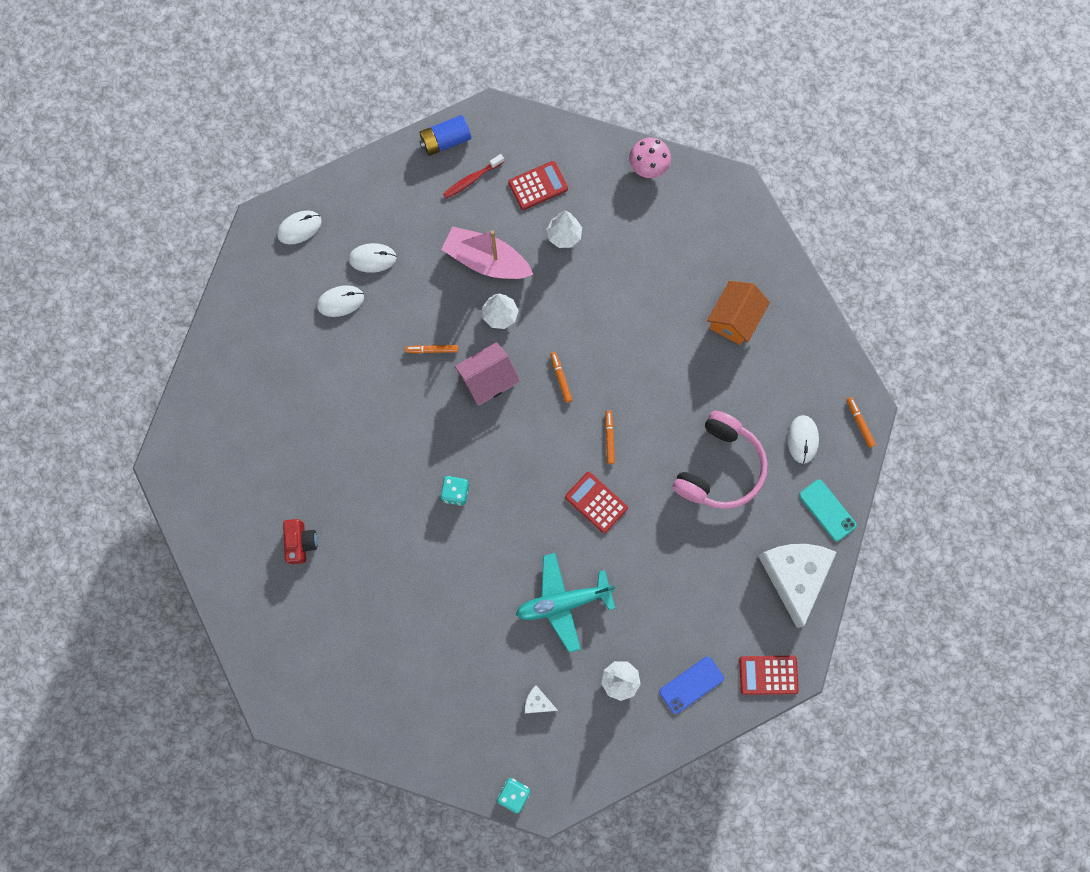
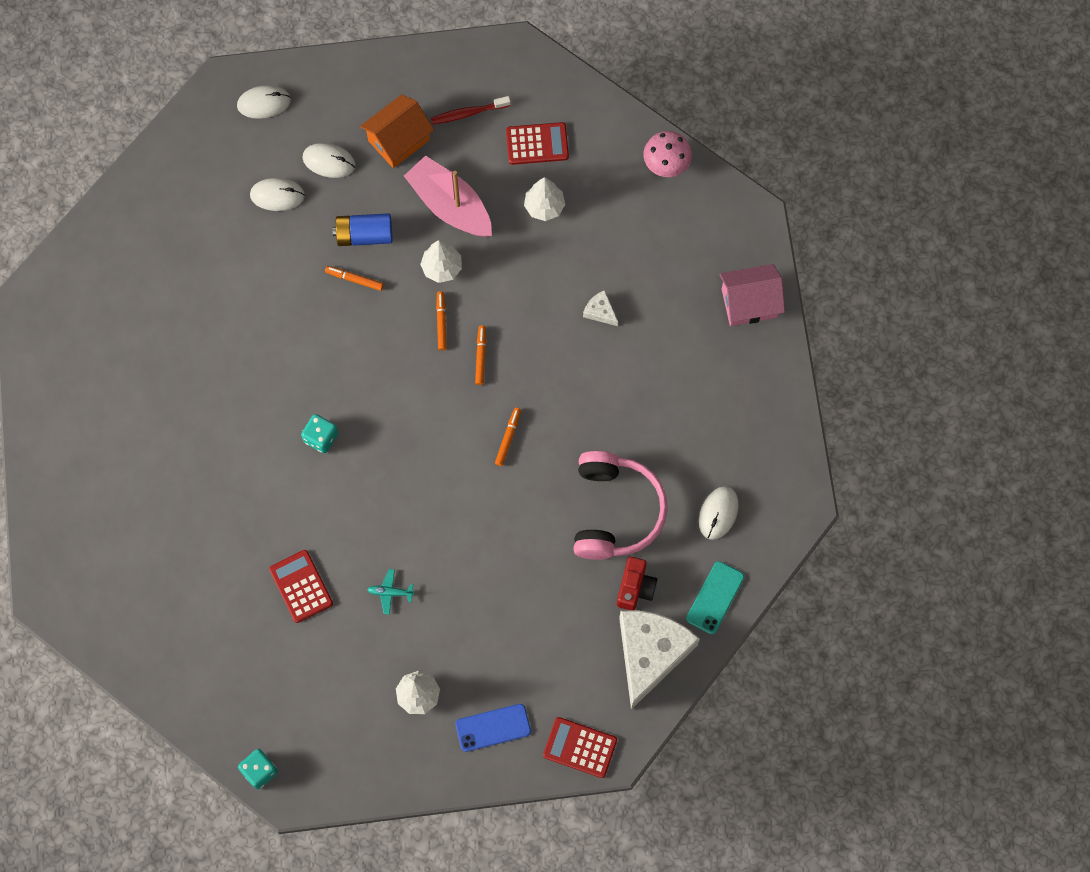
camera: 20 degrees right, 5 degrees down
red camera [283,519,318,564] -> red camera moved to [617,557,657,611]
blue battery [419,115,471,156] -> blue battery moved to [332,213,392,246]
pink house [455,342,520,405] -> pink house moved to [720,264,785,326]
turquoise plane [516,553,616,653] -> turquoise plane [367,569,414,615], size x0.41
white cheese [525,685,558,713] -> white cheese moved to [583,290,618,326]
red calculator [565,472,628,533] -> red calculator moved to [269,550,333,623]
pink headphones [673,411,768,509] -> pink headphones turned 45 degrees counterclockwise [573,451,668,560]
orange house [707,281,770,345] -> orange house moved to [360,94,434,168]
turquoise phone [799,479,857,541] -> turquoise phone turned 45 degrees clockwise [686,561,744,634]
orange marker [847,397,876,448] -> orange marker moved to [436,291,447,350]

